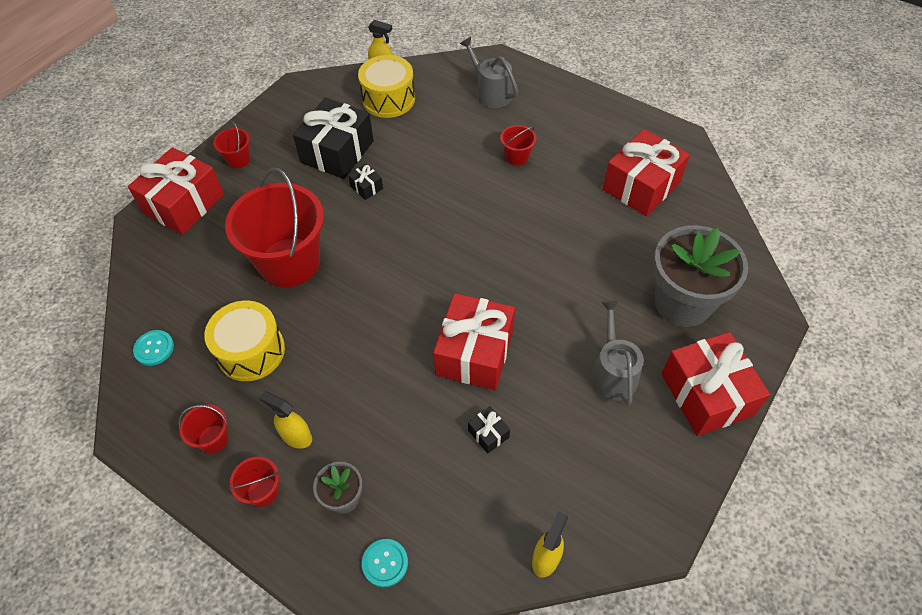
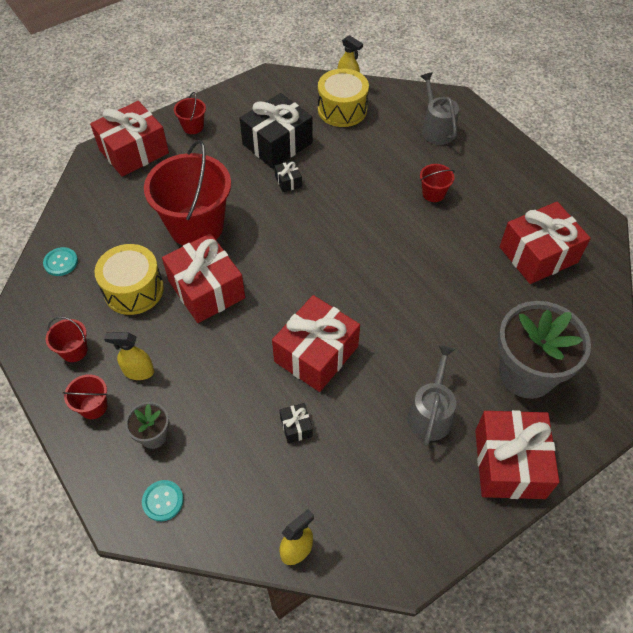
camera: 20 degrees right, 0 degrees up
yellow spray bottle [259,391,312,449] -> yellow spray bottle turned 45 degrees counterclockwise [104,332,154,380]
none -> red gift [162,233,245,323]

